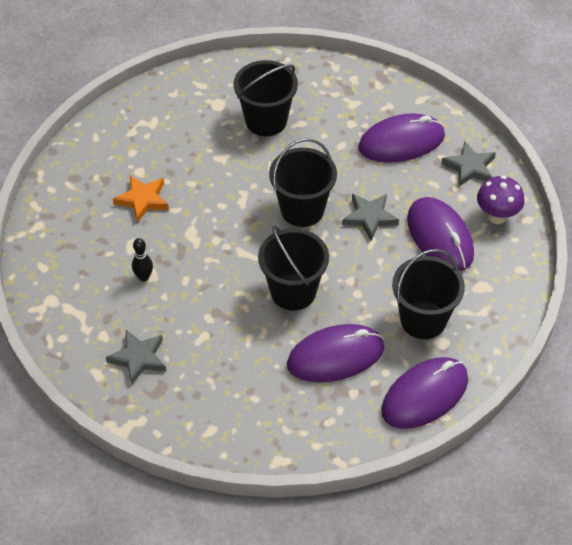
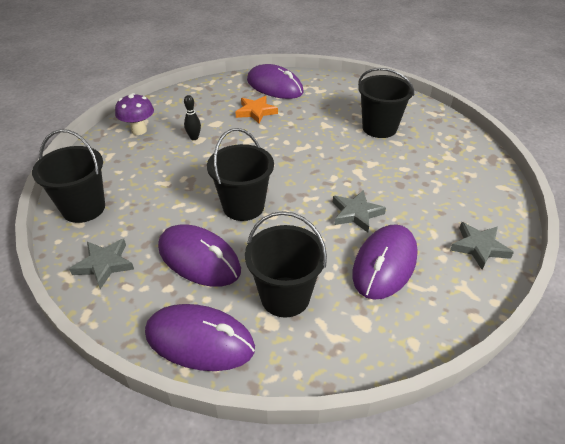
camera: 55 degrees right, 10 degrees down
grey star [106,330,166,385] -> grey star moved to [69,239,134,289]
black bucket [269,138,337,227] -> black bucket moved to [32,129,105,223]
purple mouse [358,113,445,163] -> purple mouse moved to [247,64,303,99]
purple mushroom [477,175,524,224] -> purple mushroom moved to [115,93,154,135]

